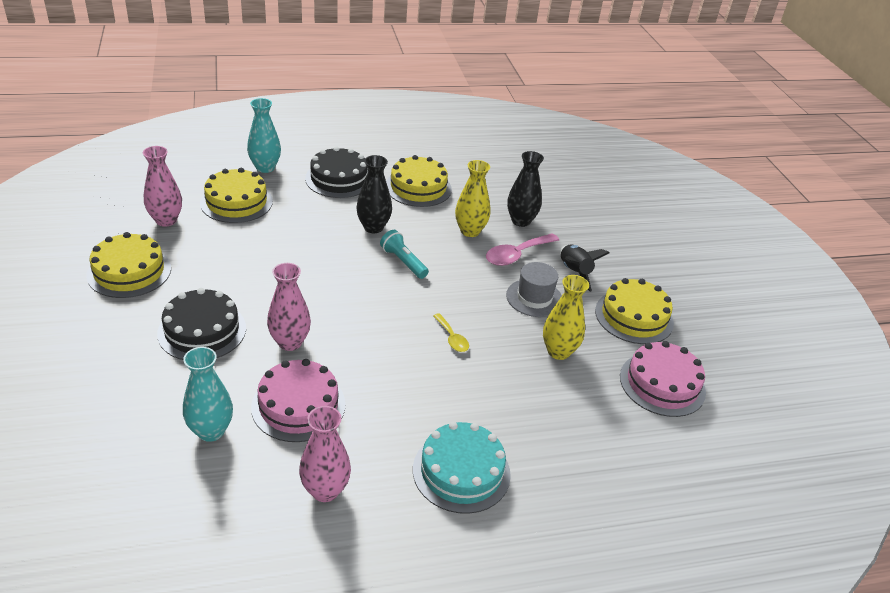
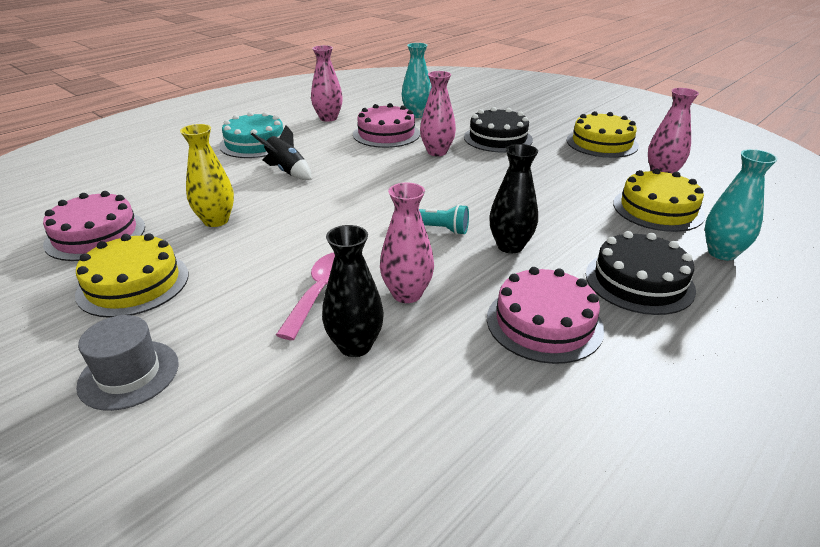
camera: 150 degrees right, 5 degrees down
yellow cake [386,155,452,207] -> pink cake [487,267,604,364]
yellow spoon [433,313,469,352] -> none
yellow vase [455,160,490,237] -> pink vase [380,183,434,303]
grey hat [506,262,562,317] -> grey hat moved to [76,315,179,411]
black rocket [560,244,609,292] -> black rocket moved to [251,125,311,180]

